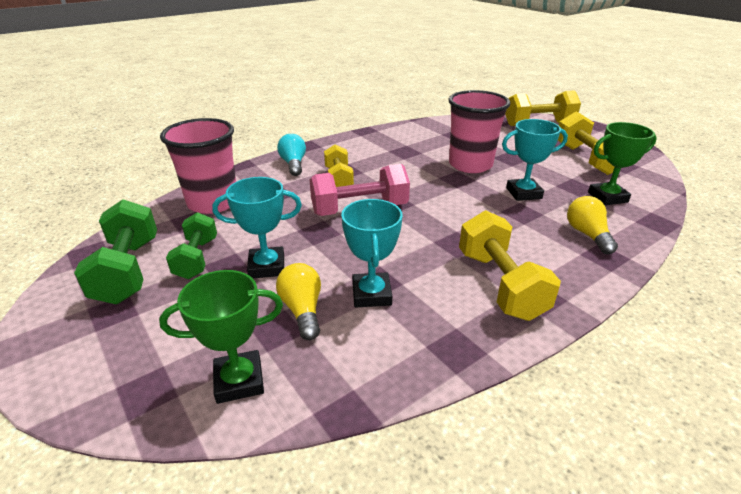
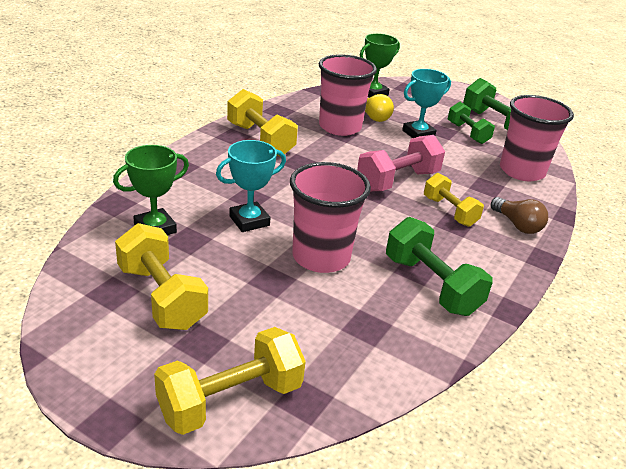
camera: 155 degrees right, 0 degrees up
turquoise light bulb [277,134,306,176] -> brown light bulb [491,197,548,234]
turquoise trophy [341,199,402,307] -> pink cup [319,54,377,136]
yellow light bulb [567,196,618,254] -> none
none -> green dumbbell [386,217,493,316]

